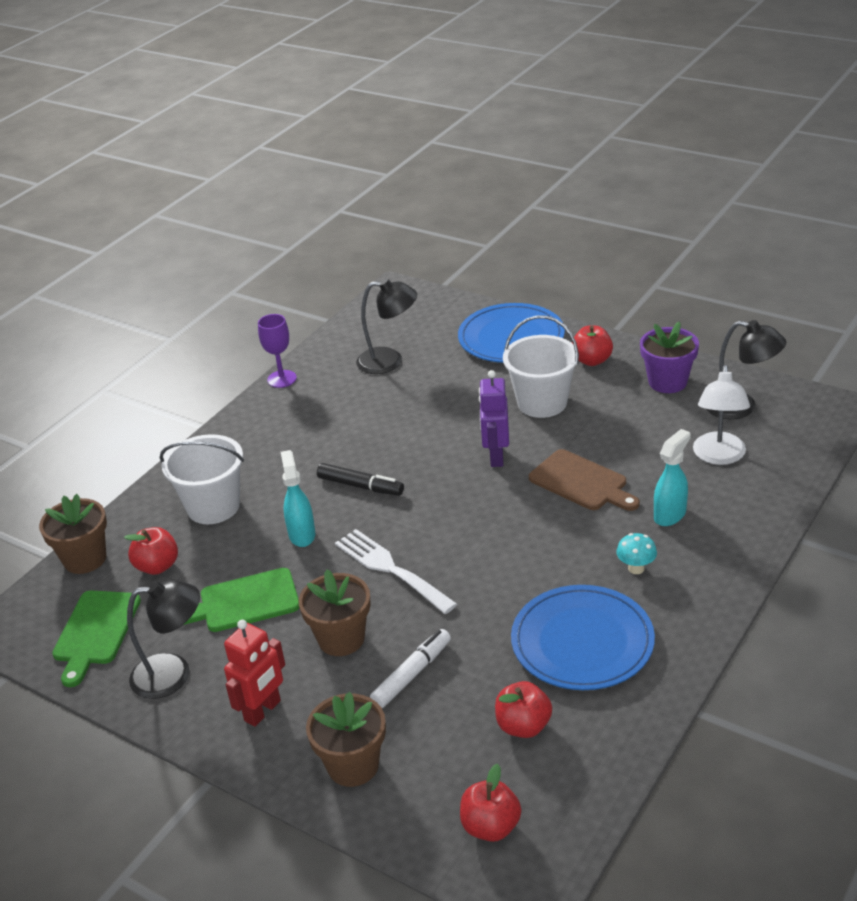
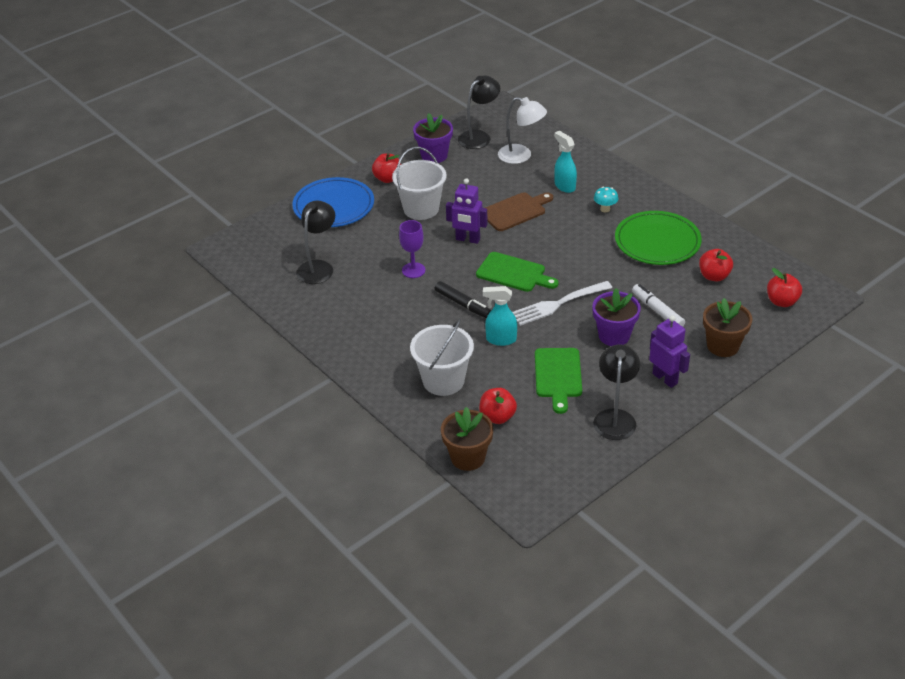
camera: 75 degrees left, 5 degrees up
green cutting board [52,590,141,687] -> green cutting board moved to [476,252,559,292]
red robot [224,620,285,727] -> purple robot [649,315,690,388]
purple goblet [258,314,297,388] -> purple goblet moved to [399,220,425,278]
brown flower pot [299,569,371,656] -> purple flower pot [592,288,641,346]
black marker [317,463,404,496] -> black marker turned 90 degrees clockwise [435,281,491,318]
blue plate [511,585,655,690] -> green plate [615,211,702,265]

